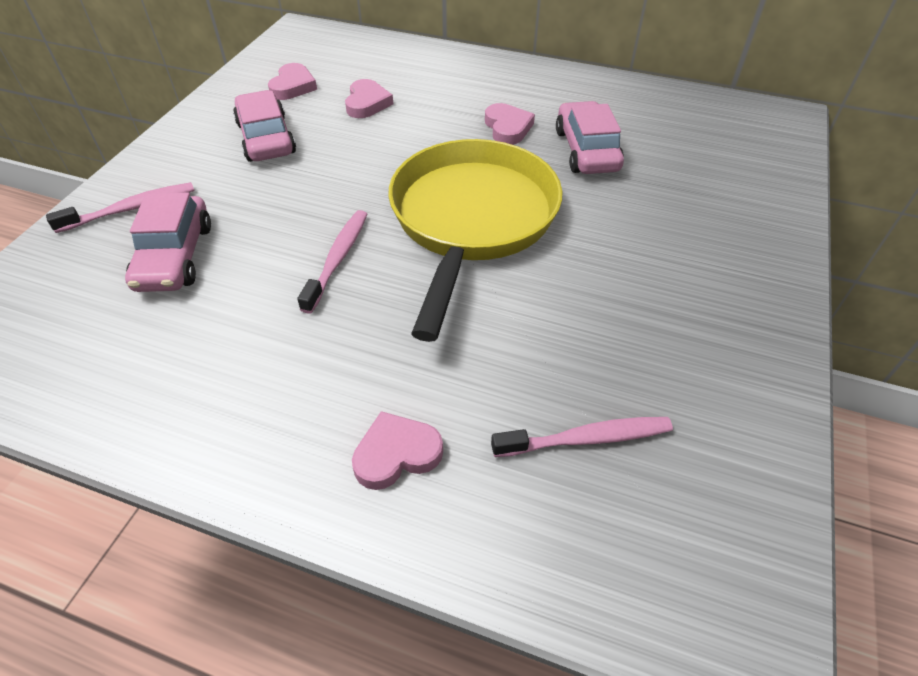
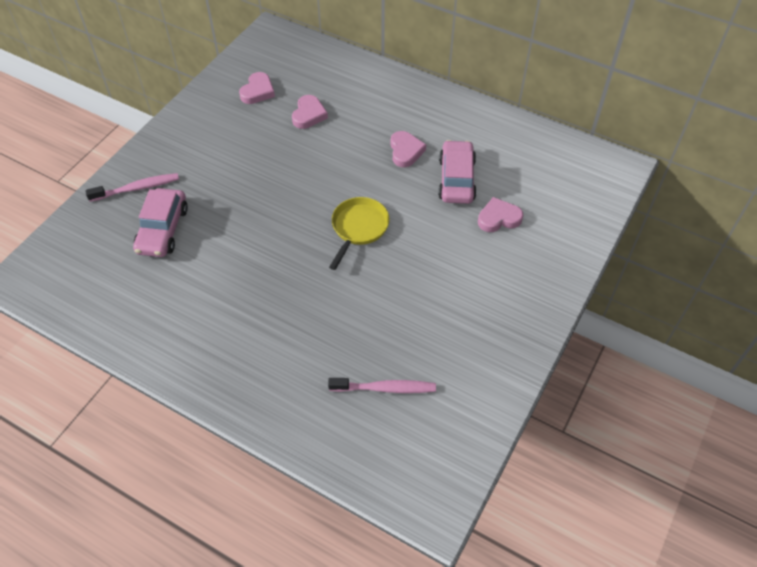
camera: 10 degrees right, 5 degrees up
pink car [233,90,296,162] -> none
pink toothbrush [297,210,367,314] -> none
pink heart [352,411,443,490] -> pink heart moved to [478,197,523,232]
yellow pan [388,139,562,342] -> yellow pan [329,197,390,270], size x0.50

